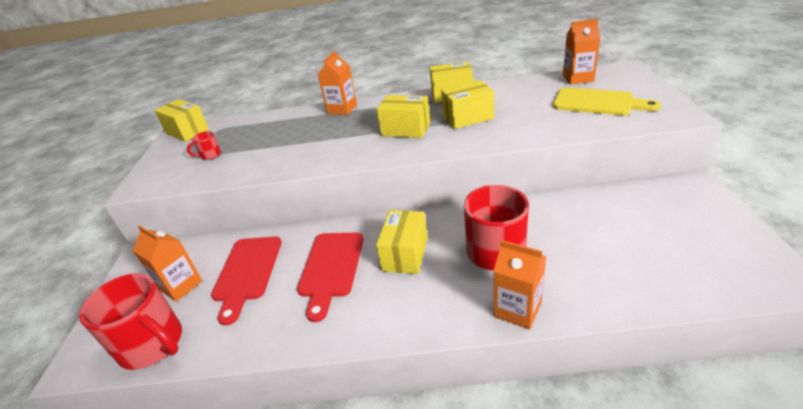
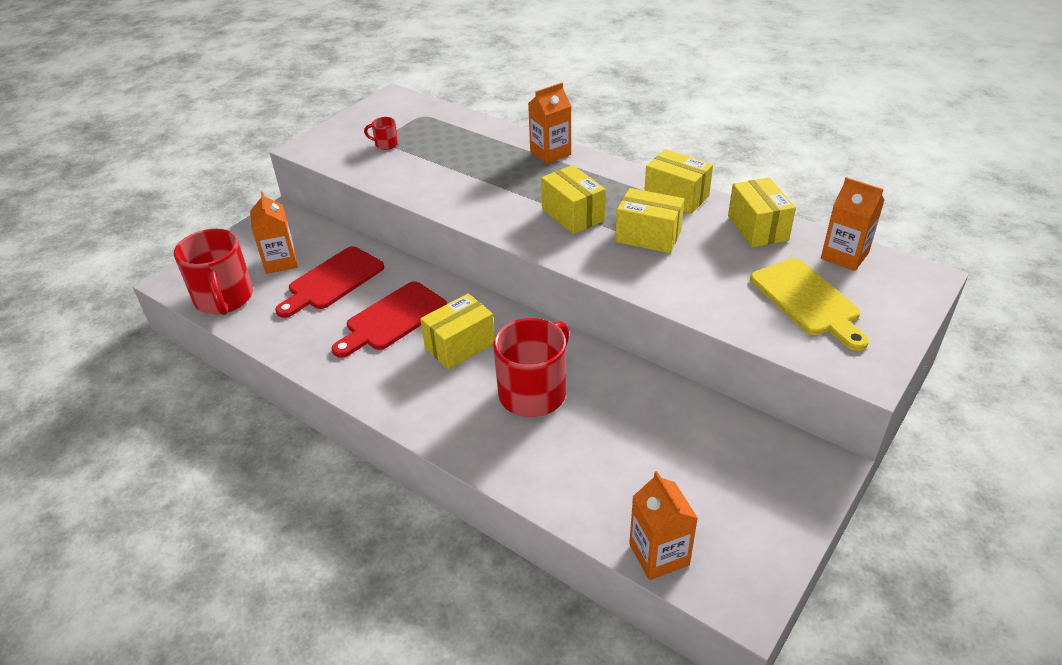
camera: 35 degrees right, 5 degrees up
yellow box [154,99,209,142] -> yellow box moved to [728,177,796,247]
orange carton [493,240,546,330] -> orange carton moved to [629,471,698,580]

